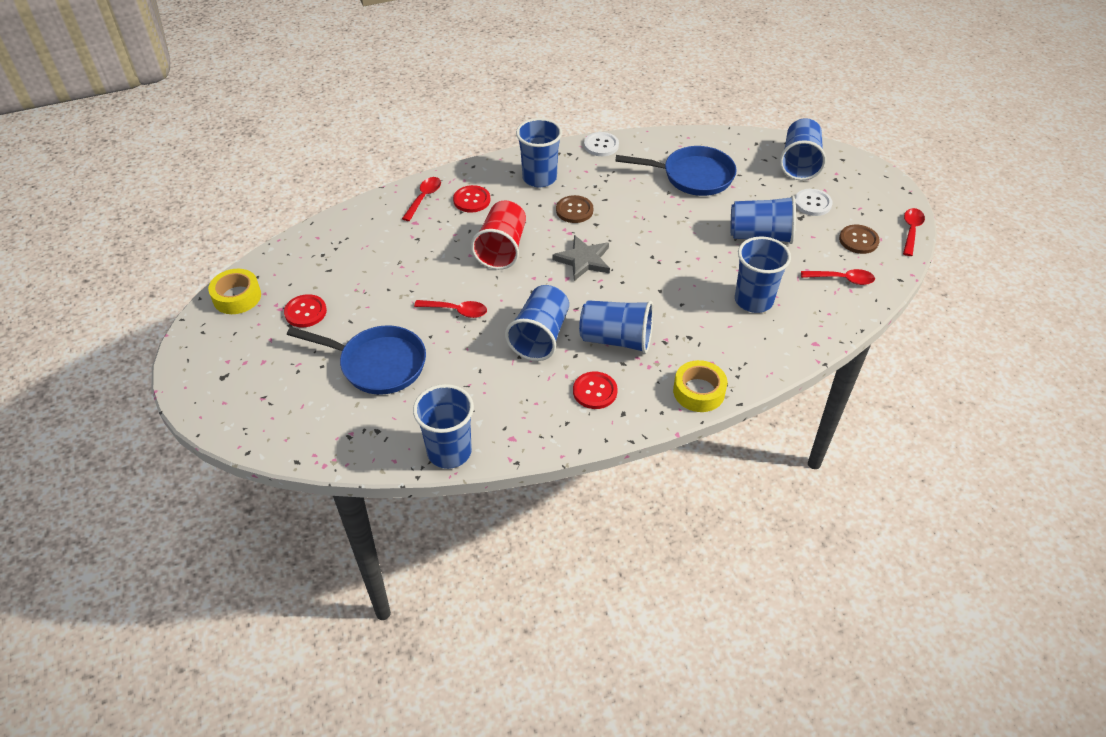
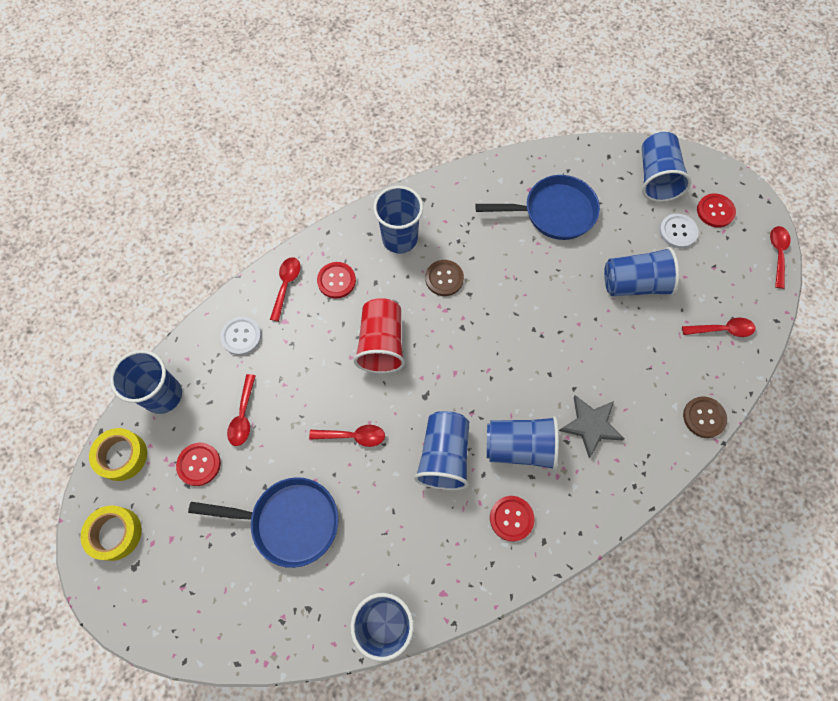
camera: 10 degrees left, 20 degrees up
grey star [553,235,610,281] -> grey star moved to [559,395,624,458]
white button [584,132,619,156] -> white button moved to [220,317,261,355]
yellow tape [673,360,727,412] -> yellow tape moved to [80,505,142,561]
blue cup [735,236,791,313] -> blue cup moved to [110,350,182,414]
brown button [839,225,880,254] -> brown button moved to [683,396,727,438]
none -> red spoon [227,374,256,446]
none -> red button [697,194,736,228]

